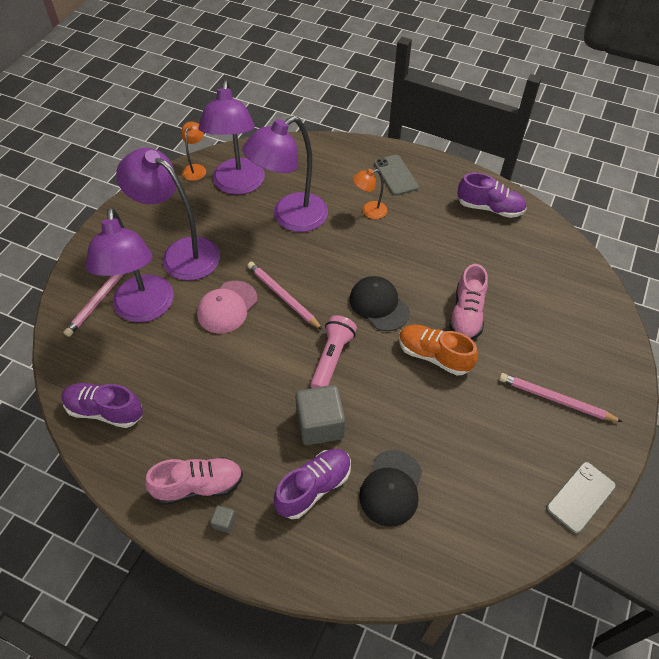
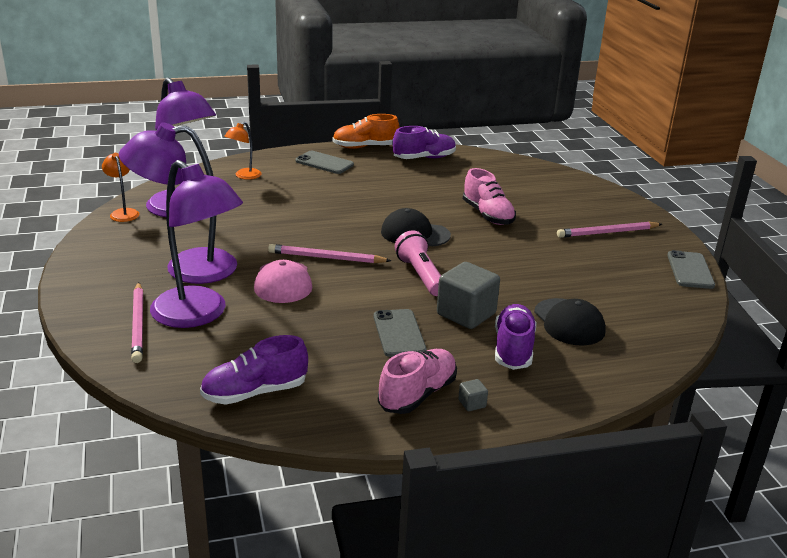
camera: 40 degrees left, 25 degrees down
purple lamp [242,116,328,232] -> none
orange lamp [353,169,387,219] -> orange lamp moved to [225,122,262,180]
orange shoe [399,325,478,376] -> orange shoe moved to [332,114,399,149]
none -> grey phone [374,309,426,357]

